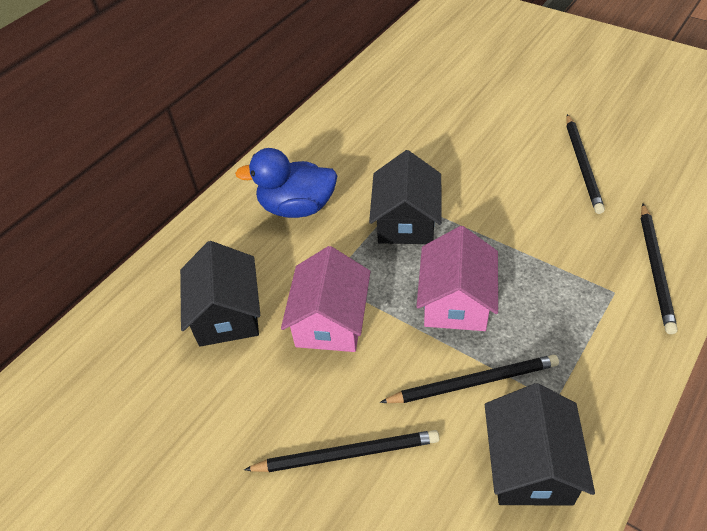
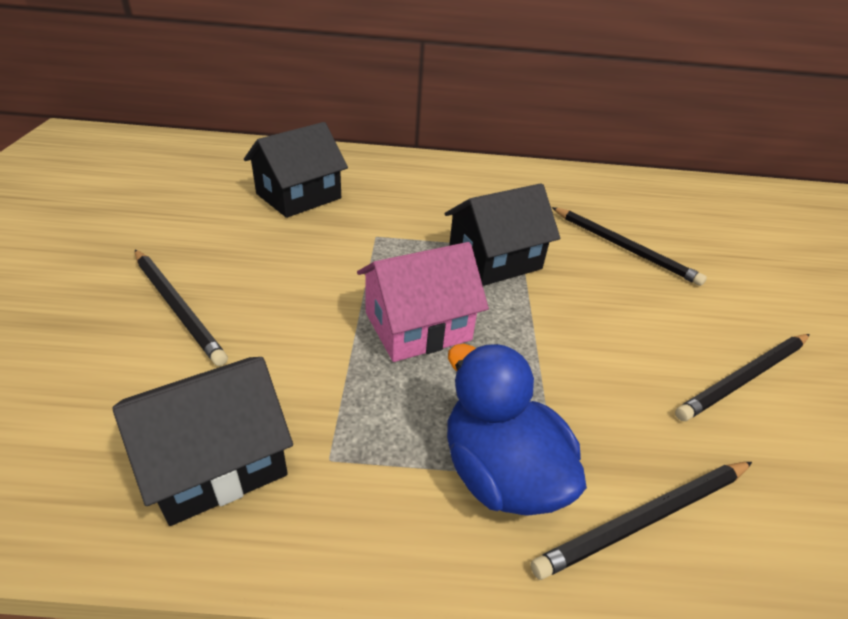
camera: 50 degrees right, 10 degrees down
blue duck [235,148,337,218] -> blue duck moved to [447,344,587,516]
pink house [281,246,371,352] -> none
black pencil [380,355,559,403] -> black pencil moved to [552,207,707,286]

